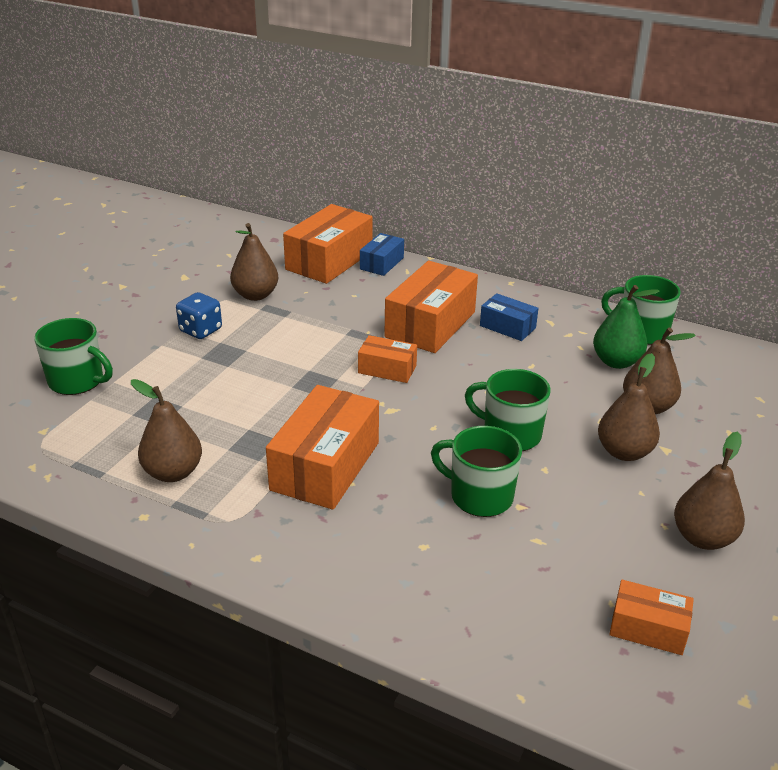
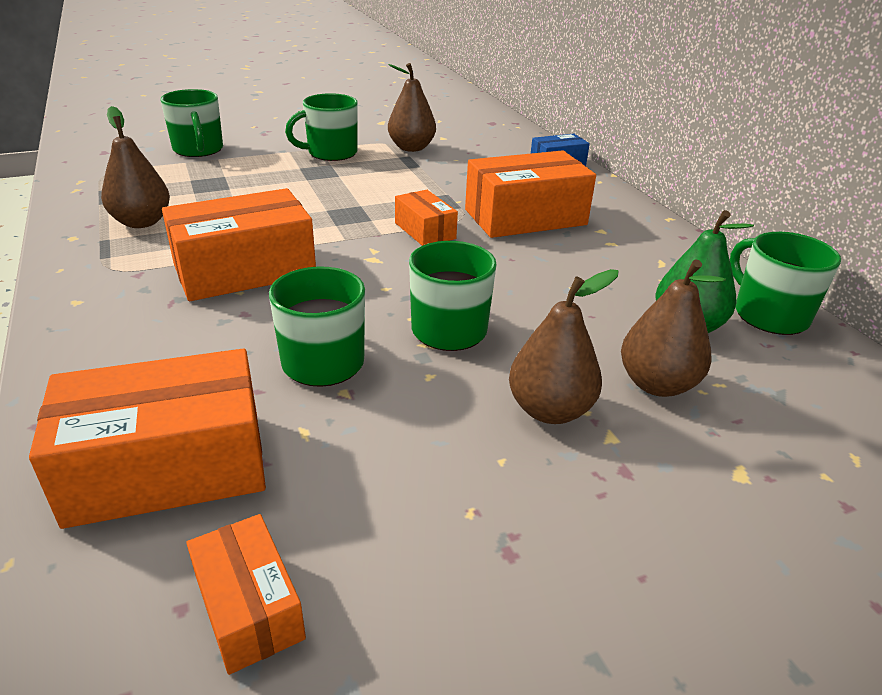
camera: 40 degrees right, 0 degrees up
blue dice [176,292,222,339] -> green mug [285,93,358,161]
orange box [283,204,373,284] -> orange box moved to [29,349,266,529]
blue box [480,293,539,341] -> none
brown pear [674,431,745,550] -> none

